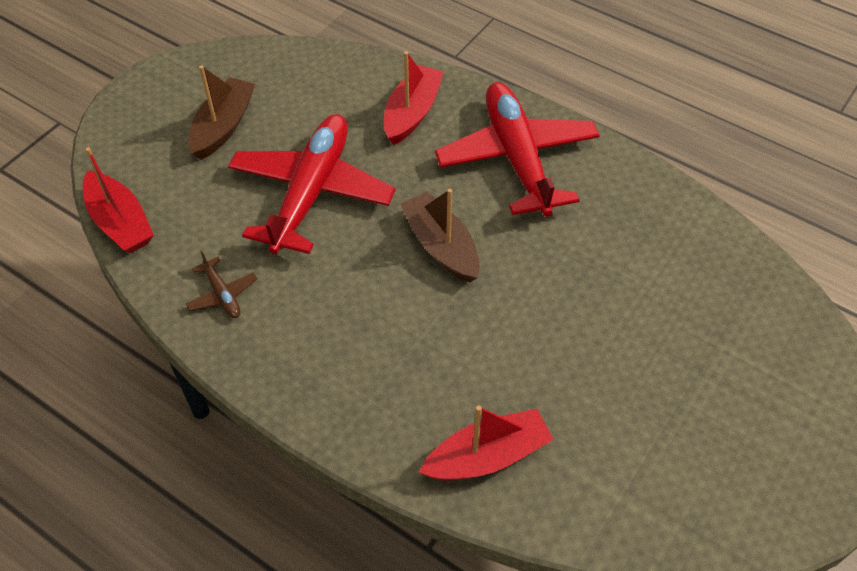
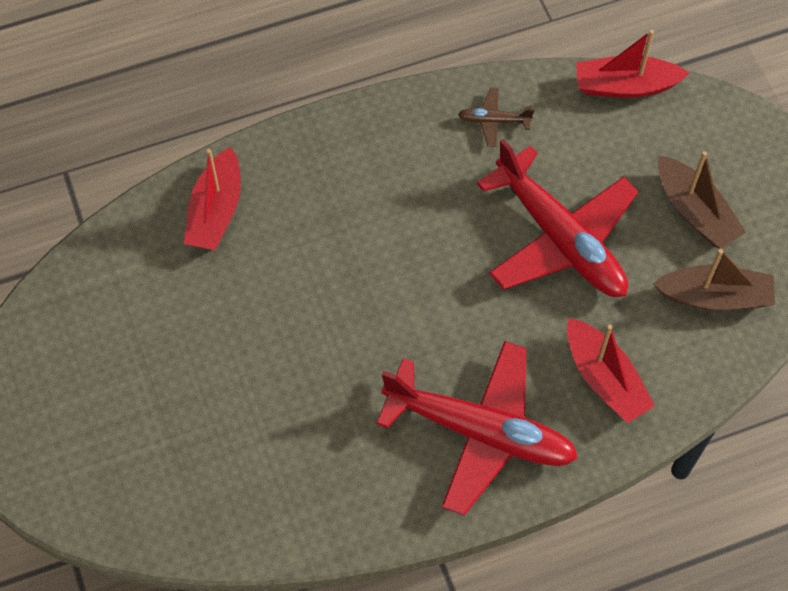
camera: 125 degrees right, 10 degrees up
brown boat [400,189,480,282] -> brown boat moved to [653,249,775,310]

